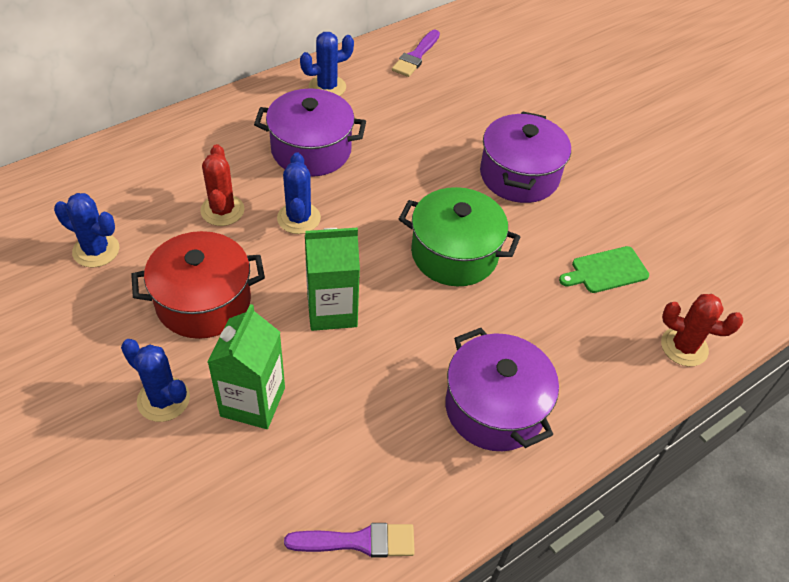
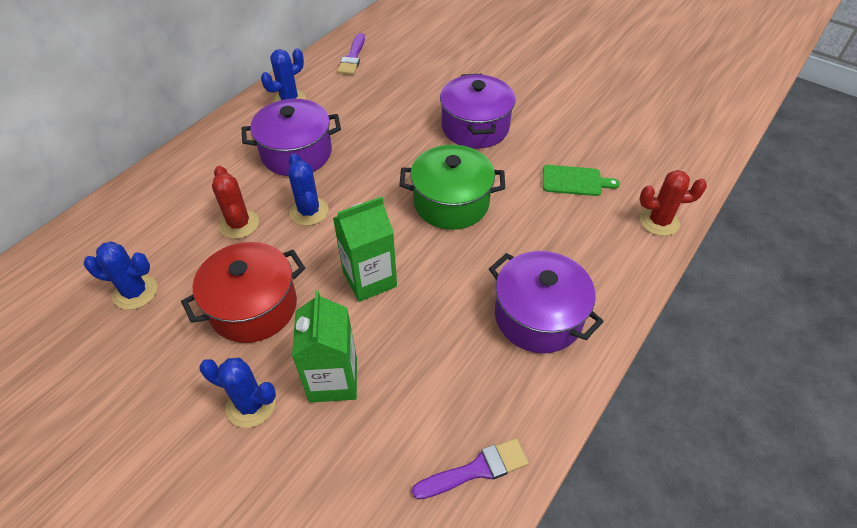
camera: 15 degrees left, 0 degrees up
green cutting board [559,246,649,293] -> green cutting board turned 135 degrees counterclockwise [543,165,620,196]

